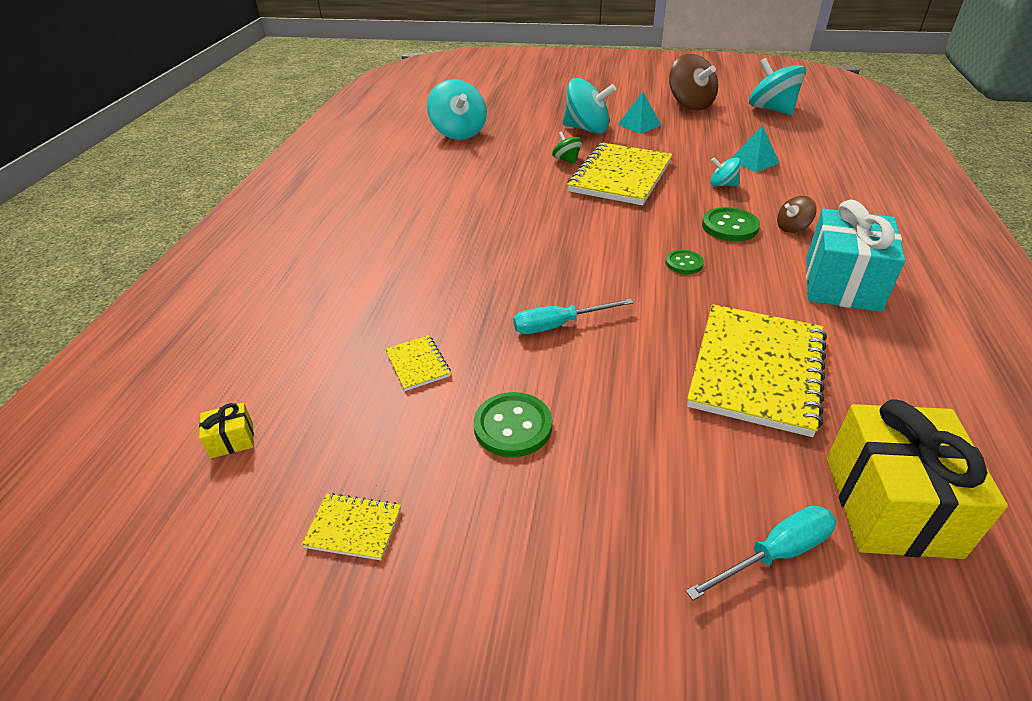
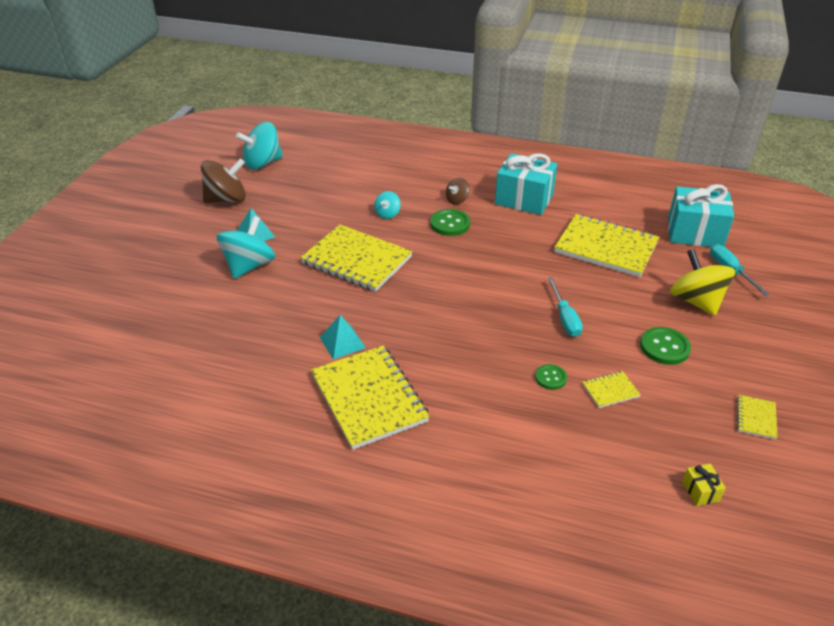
camera: 85 degrees left, 0 degrees up
turquoise spinning top [427,79,487,140] -> none
green spinning top [552,131,583,164] -> none
green button [666,250,704,274] -> green button moved to [535,364,567,390]
turquoise pyramid [732,125,779,173] -> turquoise pyramid moved to [320,315,366,359]
brown spinning top [777,196,817,233] -> brown spinning top turned 60 degrees clockwise [446,178,470,204]
yellow gift [827,399,1008,559] -> turquoise gift [668,184,734,247]
none -> yellow notebook [311,346,430,450]
none -> yellow spinning top [670,249,735,316]

